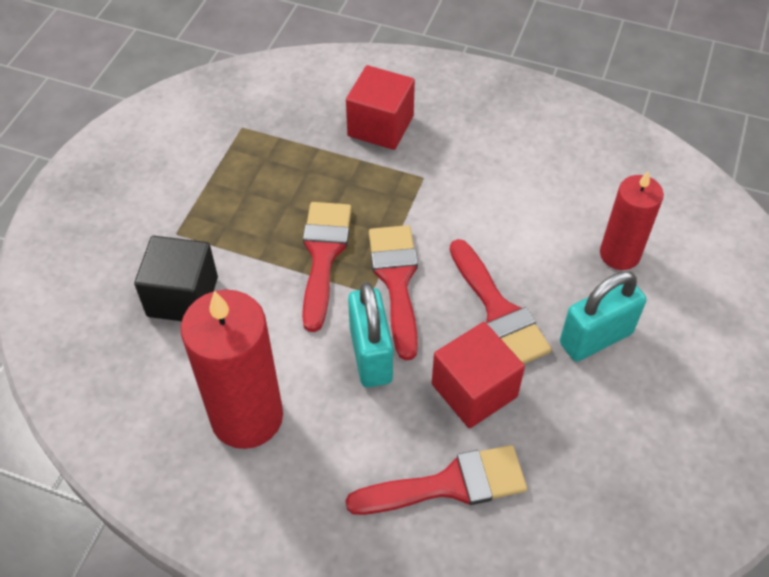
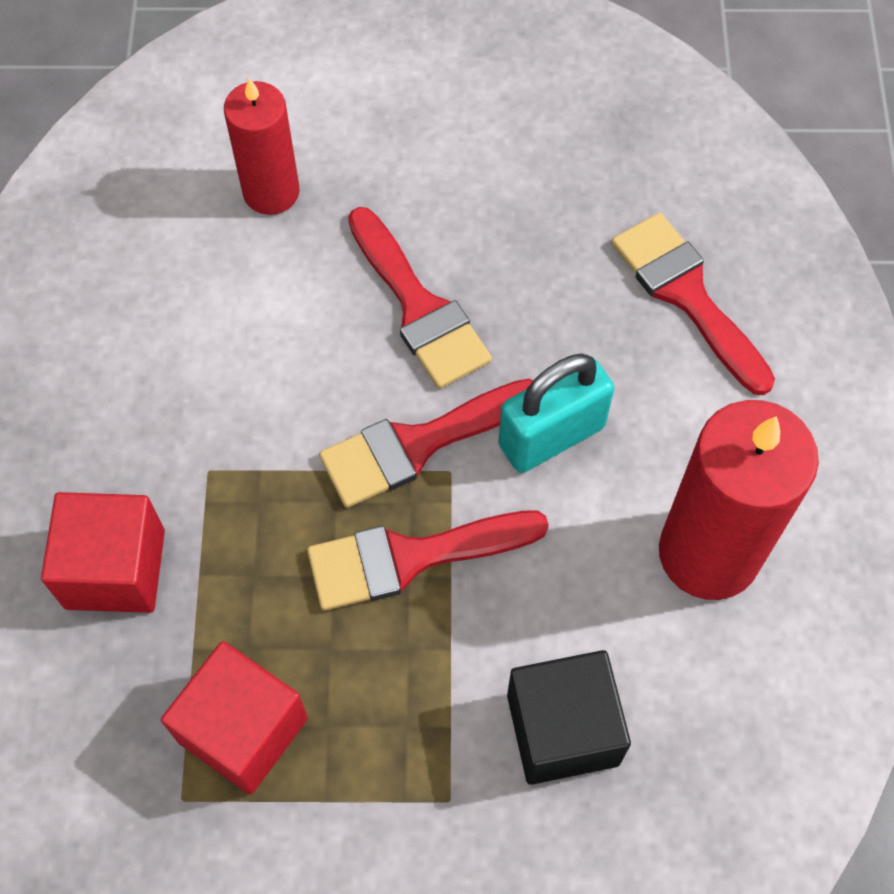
camera: 110 degrees left, 10 degrees up
red cube [432,322,525,428] -> red cube moved to [161,641,308,795]
red brush [450,239,552,364] -> red brush turned 105 degrees clockwise [348,207,492,389]
turquoise padlock [560,271,646,361] -> none

